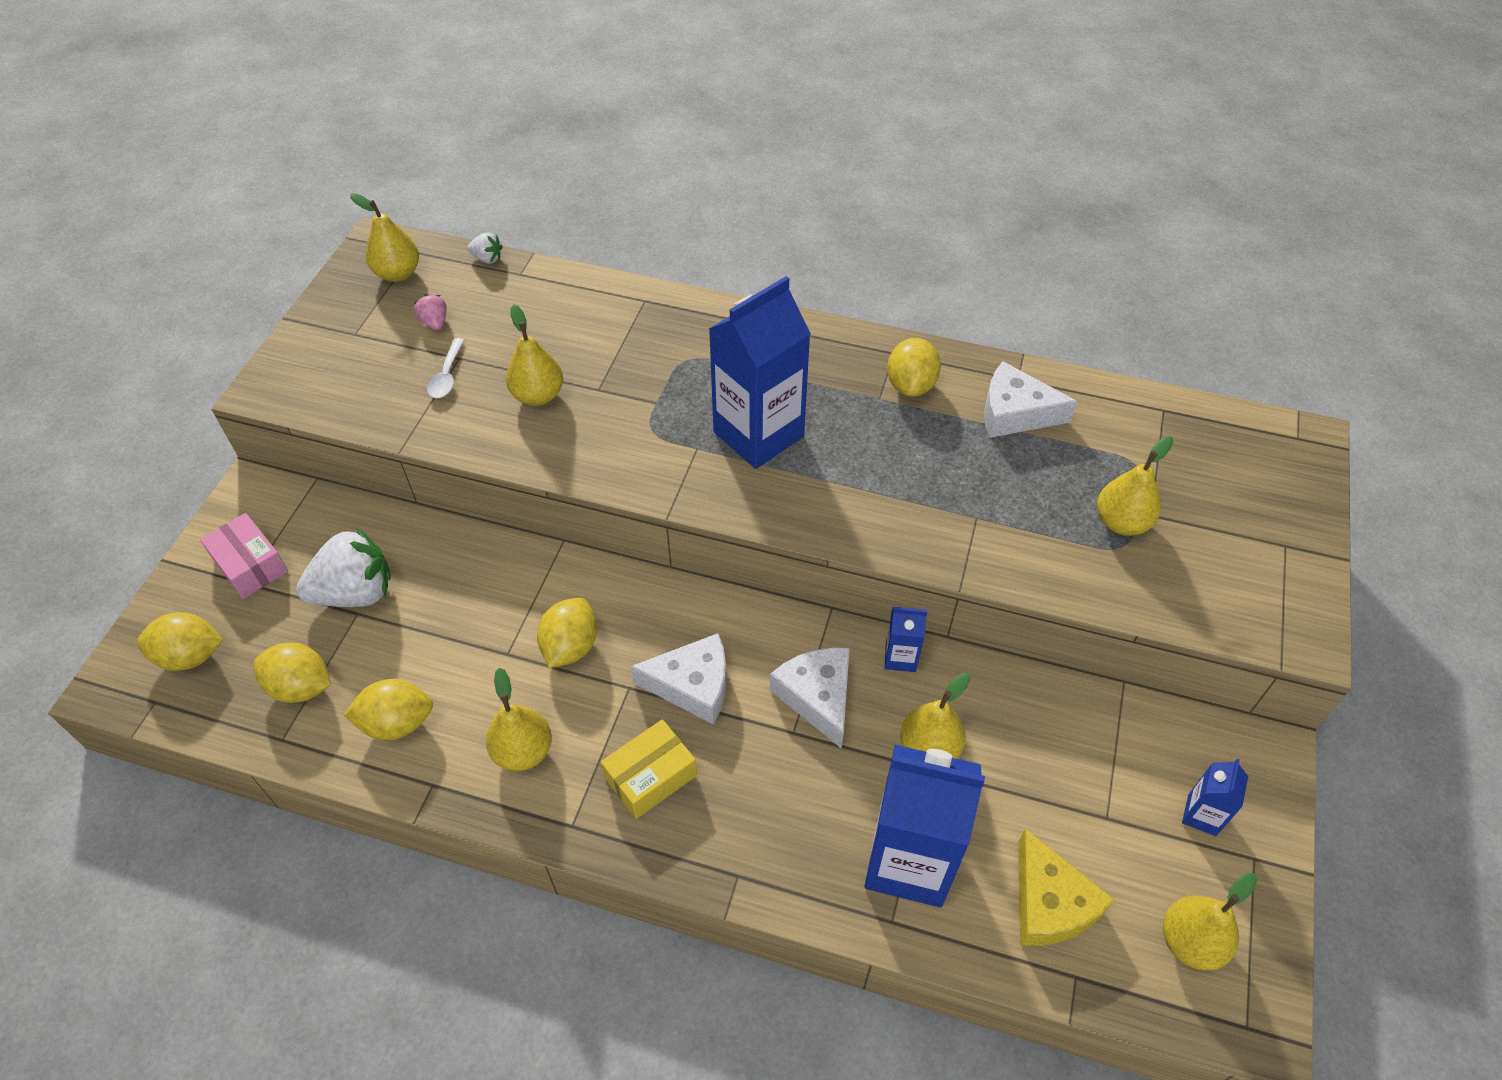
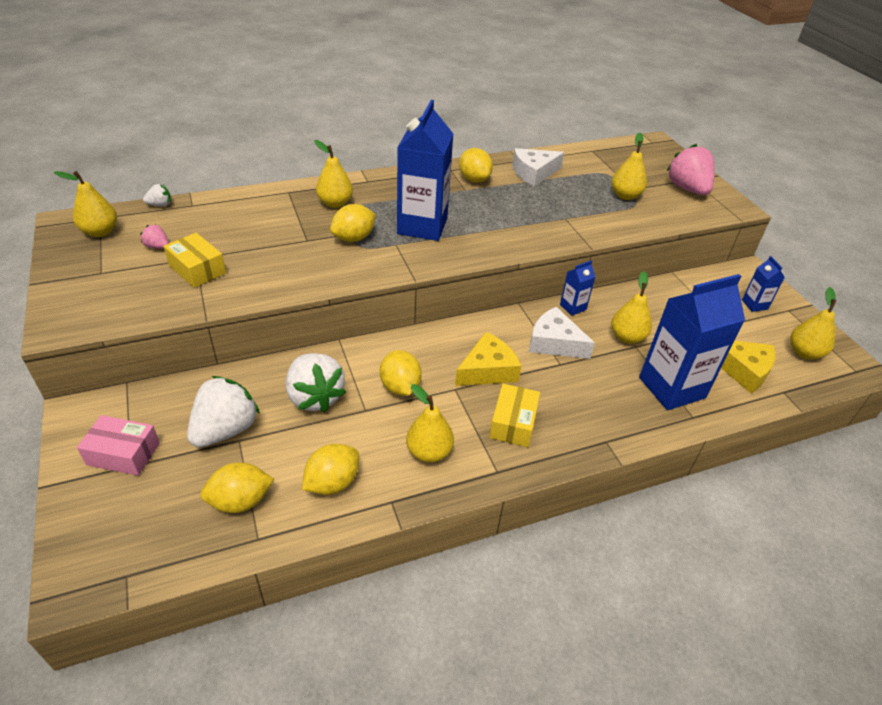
camera: 40 degrees left, 10 degrees down
yellow lemon [137,612,223,671] -> yellow lemon moved to [330,204,376,242]
white spoon [427,338,464,398] -> yellow box [164,233,226,288]
yellow pear [506,304,563,406] -> yellow pear moved to [314,140,353,208]
white cheese [630,633,726,725] -> yellow cheese [455,332,521,386]
none -> white strawberry [286,353,346,413]
none -> pink strawberry [666,144,715,195]

